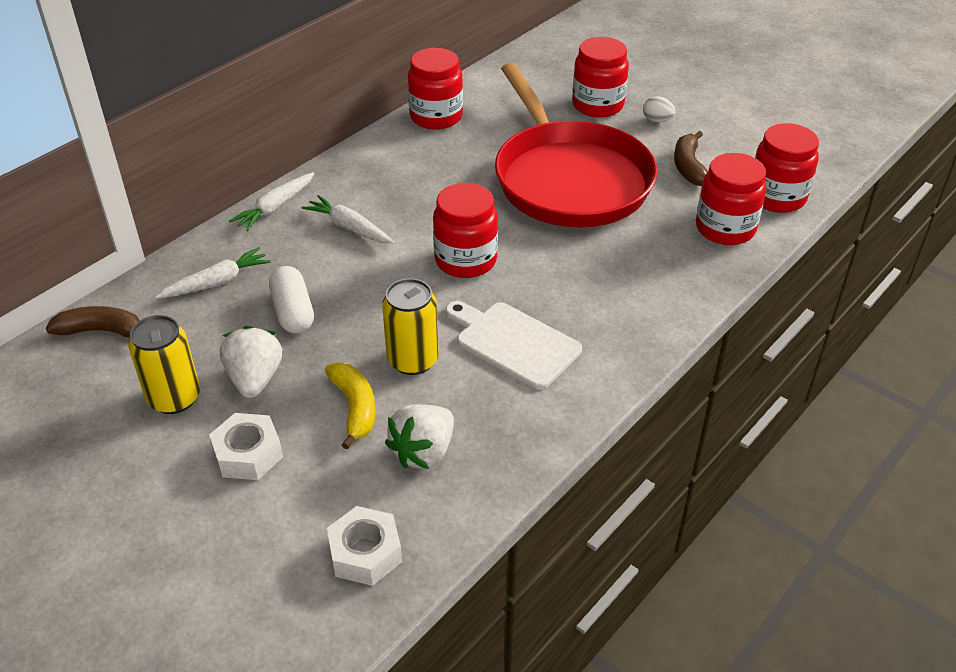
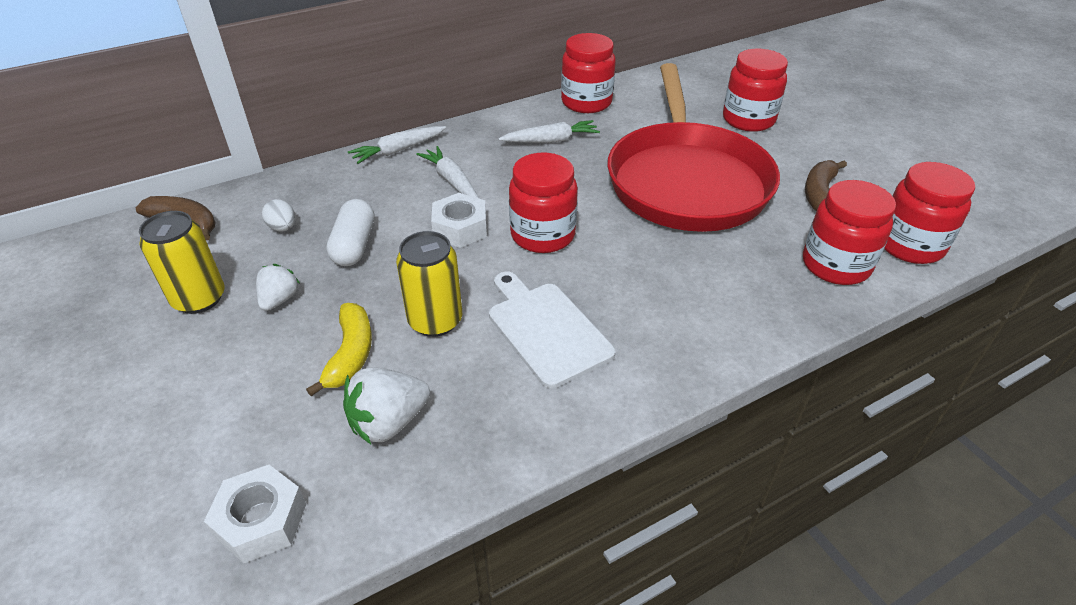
camera: 20 degrees right, 0 degrees up
white carrot [155,247,271,299] -> white carrot moved to [499,120,600,143]
white nut [209,413,283,480] -> white nut moved to [431,193,487,248]
white strawberry [220,325,282,398] -> white strawberry [256,264,300,311], size x0.65
white egg [643,96,676,122] -> white egg moved to [262,199,295,231]

